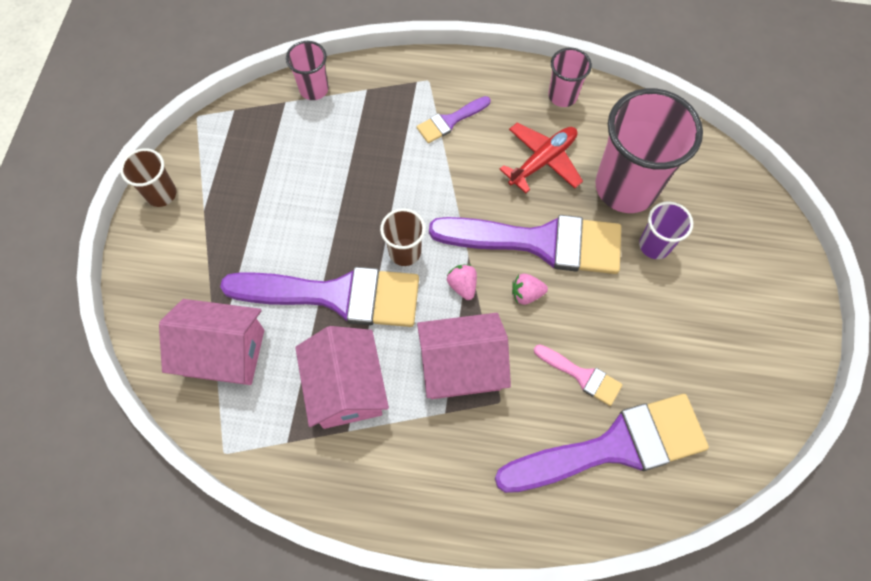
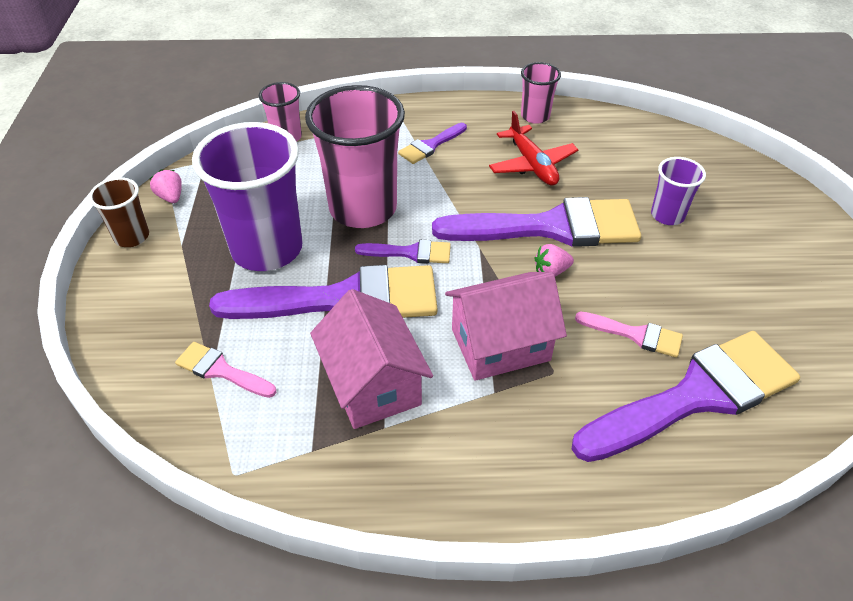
camera: 10 degrees left, 20 degrees down
pink house [159,299,264,385] -> pink brush [175,342,276,398]
brown cup [380,208,425,266] -> purple brush [355,240,451,263]
pink strawberry [447,264,477,300] -> pink strawberry moved to [150,170,182,203]
red plane [500,122,583,194] -> red plane turned 120 degrees clockwise [489,111,578,186]
pink cup [595,88,703,213] -> pink cup moved to [305,85,405,228]
none -> purple cup [192,122,303,271]

